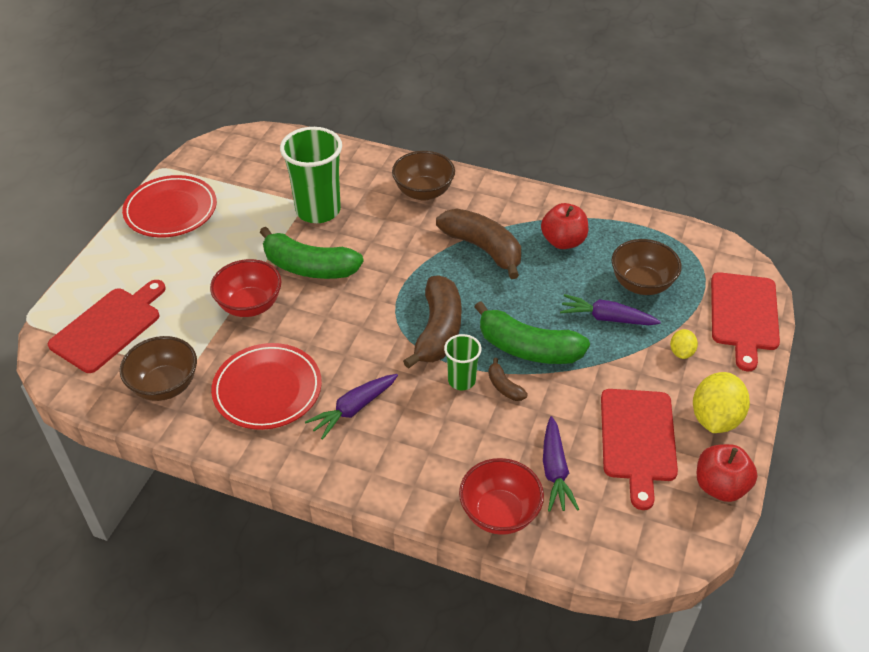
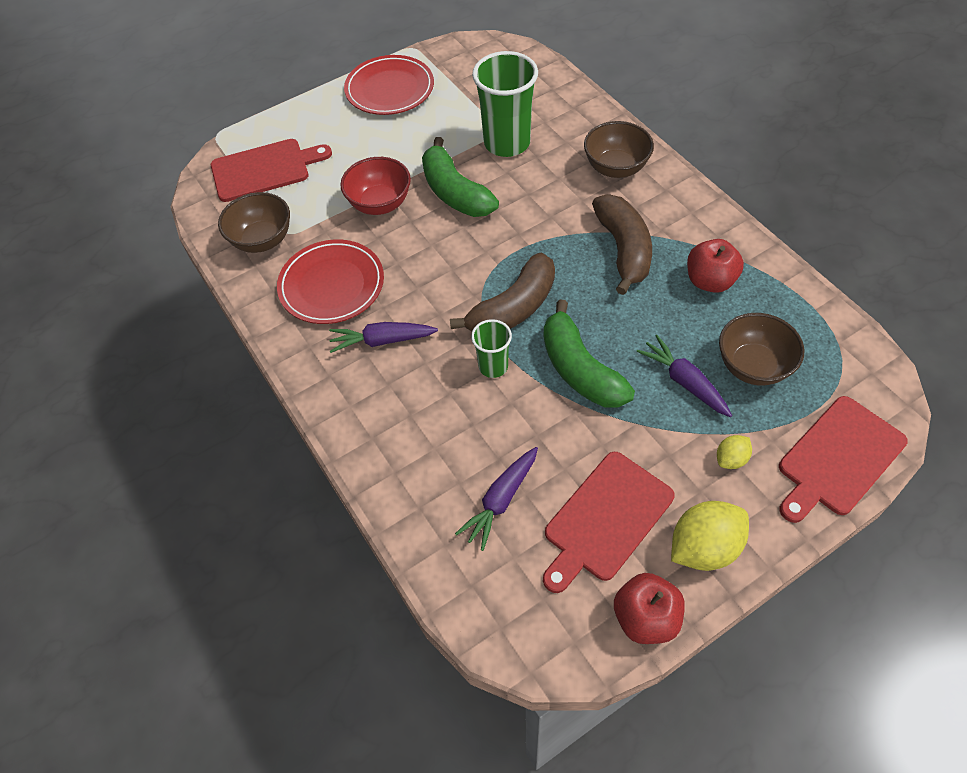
camera: 40 degrees right, 10 degrees up
red bowl [459,458,544,535] -> none
brown banana [488,358,528,401] -> none

